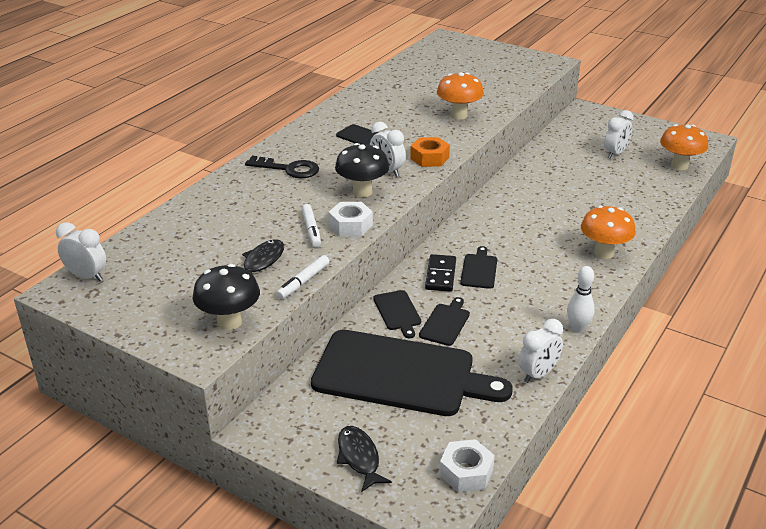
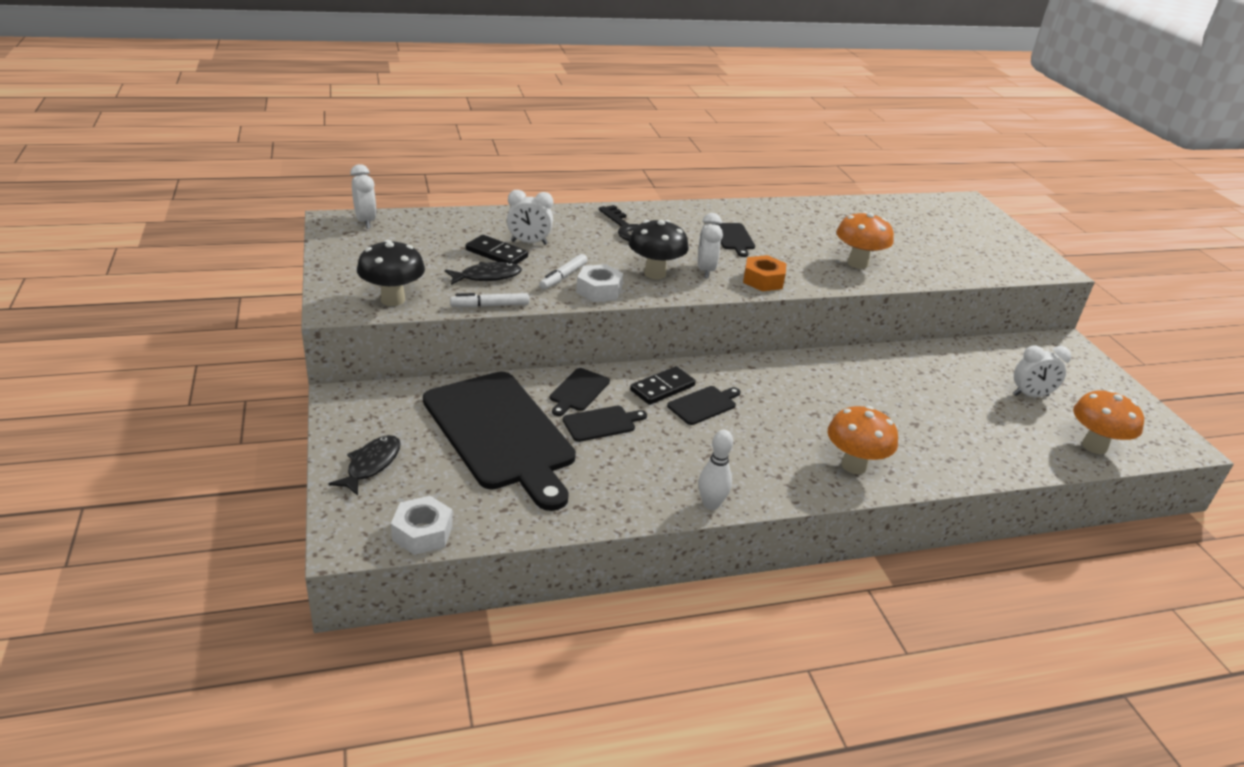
camera: 40 degrees right, 0 degrees up
white clock [519,319,563,383] -> white clock moved to [507,190,553,245]
none -> black domino [466,235,528,264]

